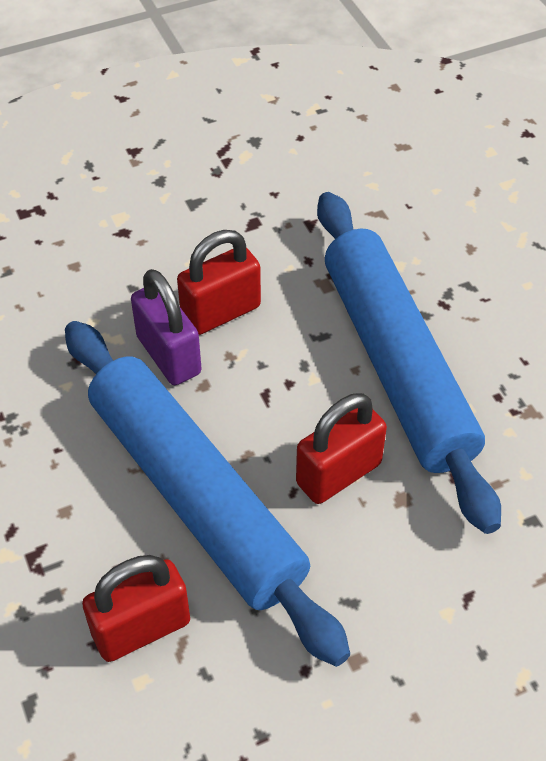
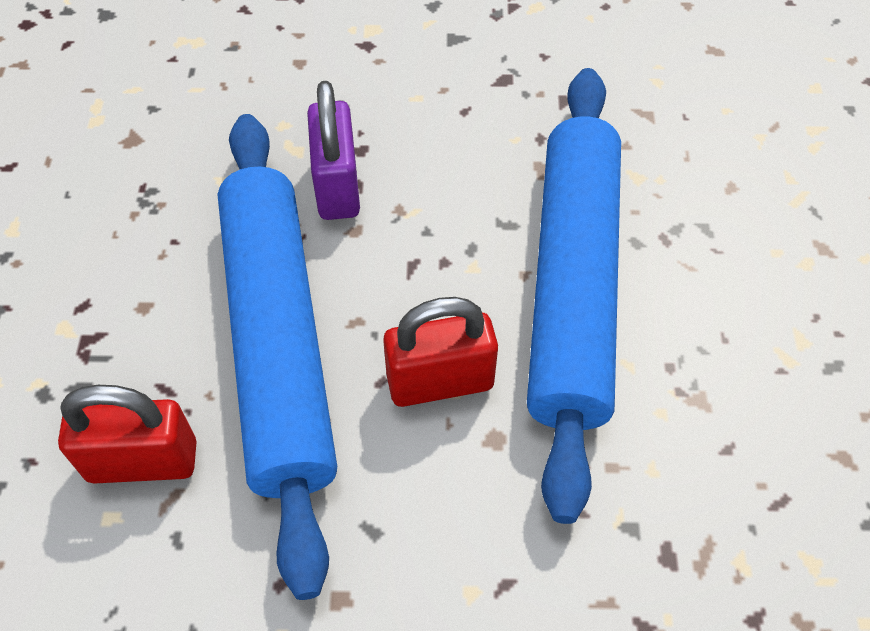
camera: 25 degrees right, 5 degrees up
red padlock [177,230,261,335] -> none

